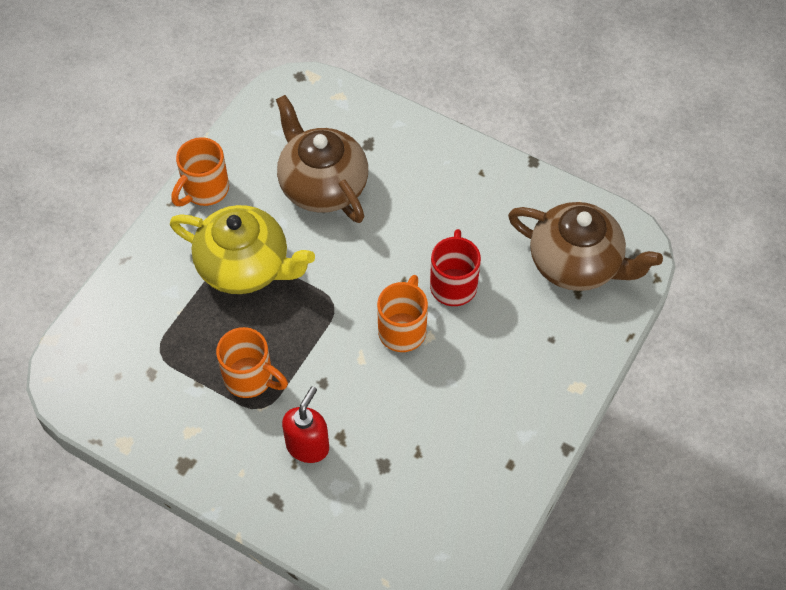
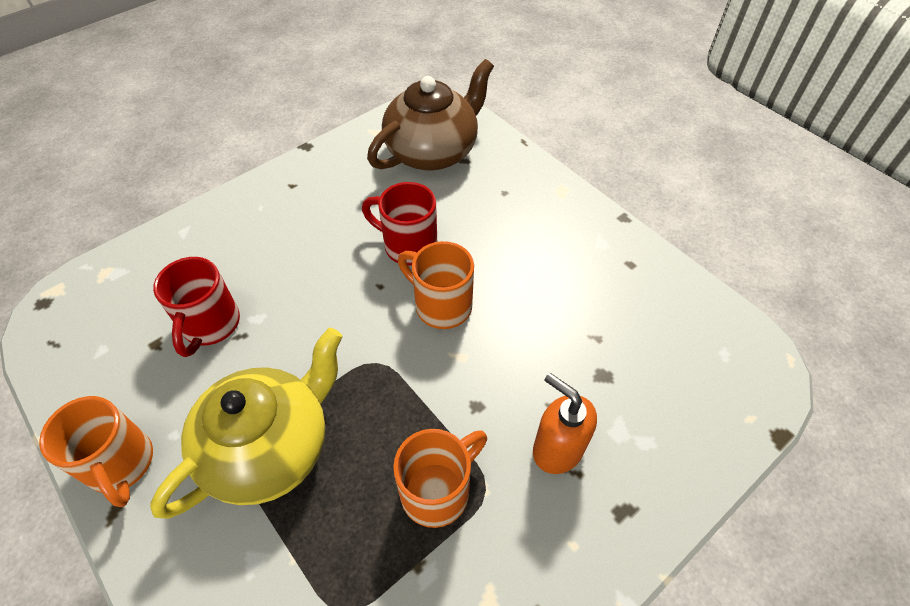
camera: 70 degrees left, 5 degrees down
brown teapot [276,95,368,223] -> red mug [153,257,240,357]
red soap dispenser [282,386,329,463] -> orange soap dispenser [533,373,597,474]

